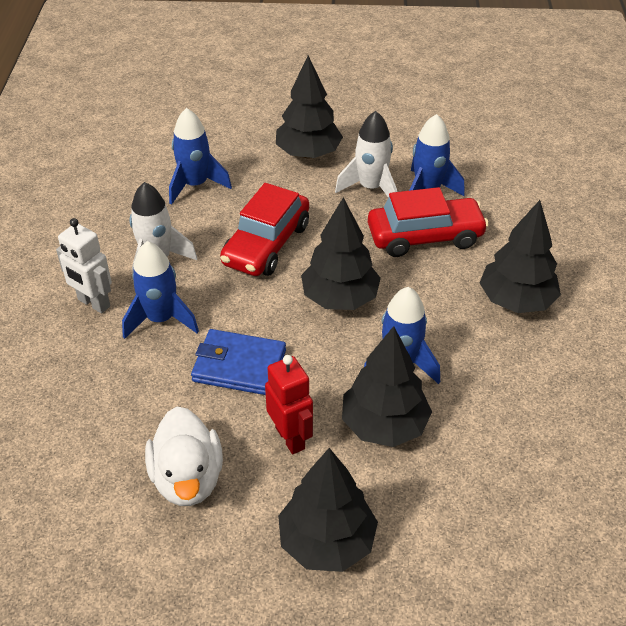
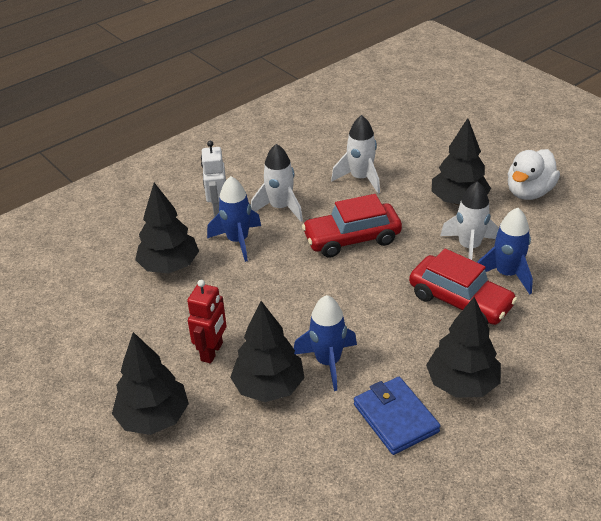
camera: 50 degrees right, 5 degrees down
white duck [145,407,223,506] -> white duck moved to [508,149,560,200]
blue rocket [169,108,232,205] -> white rocket [331,115,380,194]
blue wallet [191,329,286,395] -> blue wallet moved to [354,377,440,455]
black tree [301,197,381,310] -> black tree moved to [135,183,199,274]

